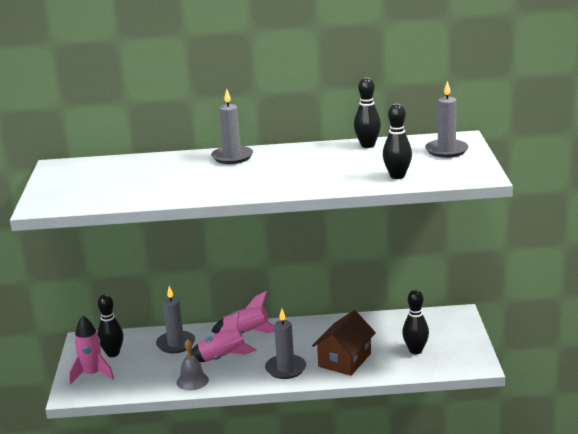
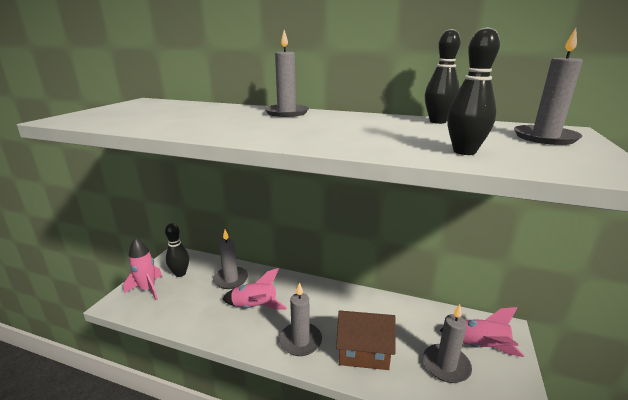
camera: 20 degrees right, 0 degrees up
grey bell [177,339,209,390] -> none
pink rocket [211,291,275,334] -> pink rocket moved to [440,307,524,357]
brown house [312,310,376,376] -> brown house turned 45 degrees clockwise [336,310,395,370]
black bowling pin [402,290,429,354] -> grey candle [423,304,472,383]

